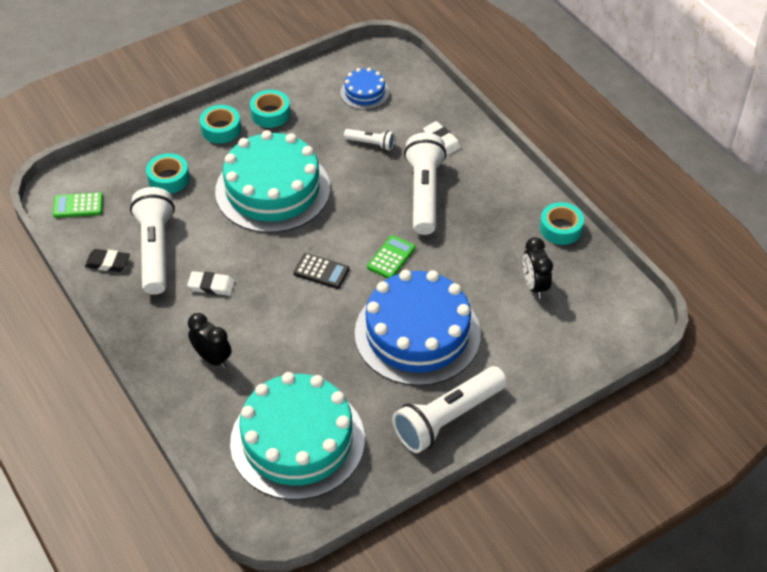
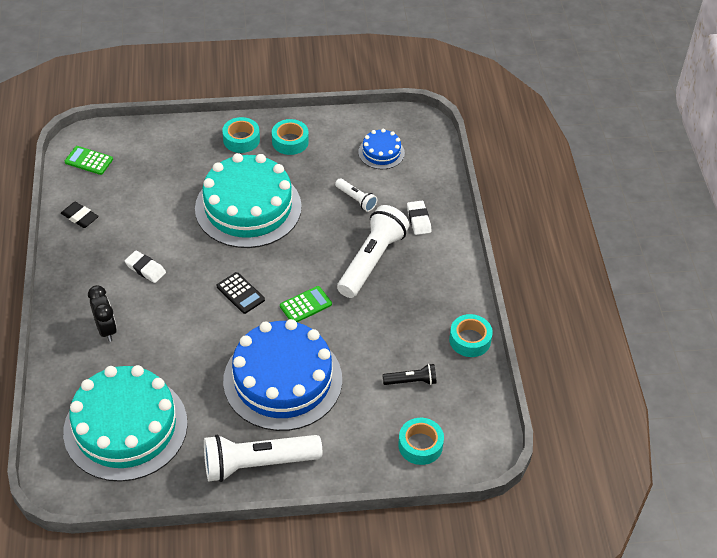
camera: 25 degrees right, 0 degrees up
white flashlight [130,187,175,295] -> none
turquoise tape [146,153,189,194] -> turquoise tape moved to [398,418,444,465]
black clock [523,237,553,299] -> black flashlight [382,364,437,385]

